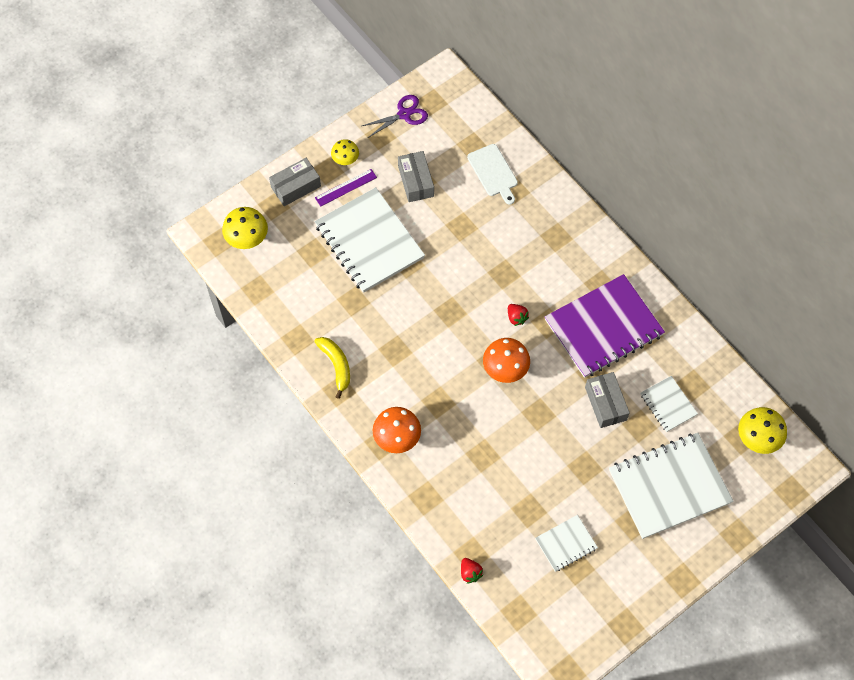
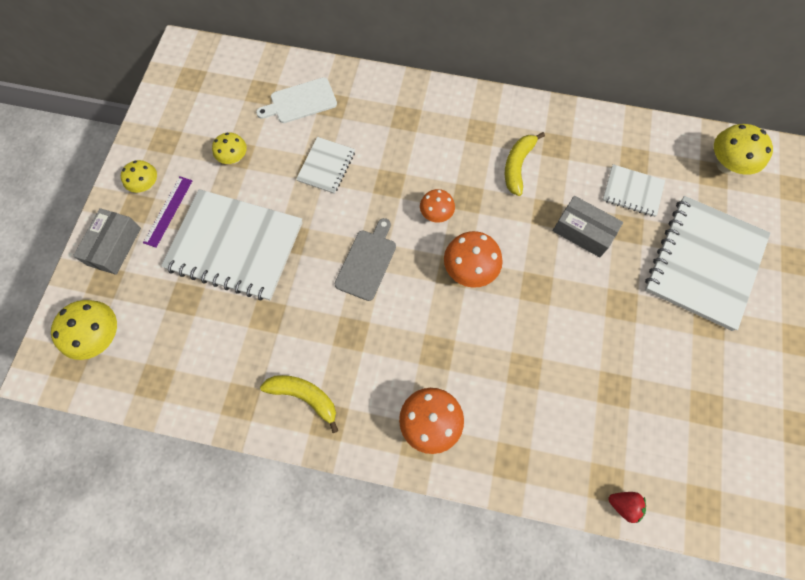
camera: 40 degrees left, 5 degrees up
purple scissors [362,95,428,138] -> none
grey box [398,151,434,202] -> yellow mushroom [212,132,247,164]
white cutting board [467,144,518,205] -> white cutting board turned 135 degrees clockwise [256,77,337,123]
red strawberry [508,304,529,326] -> orange mushroom [420,189,455,223]
white notebook [535,515,598,572] -> white notebook moved to [296,137,355,194]
purple notebook [545,274,665,378] -> yellow banana [505,132,545,196]
none -> grey cutting board [334,218,396,301]

